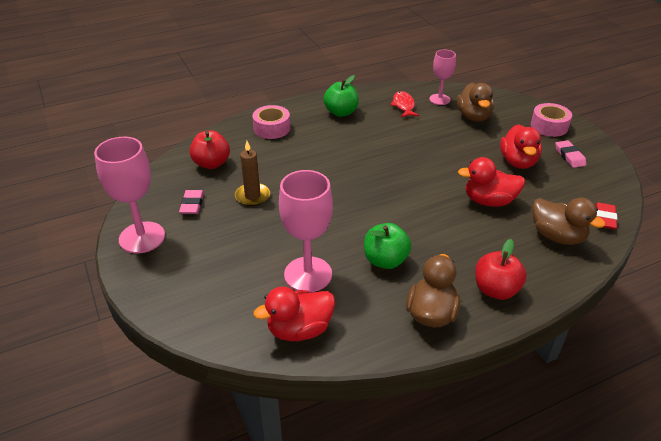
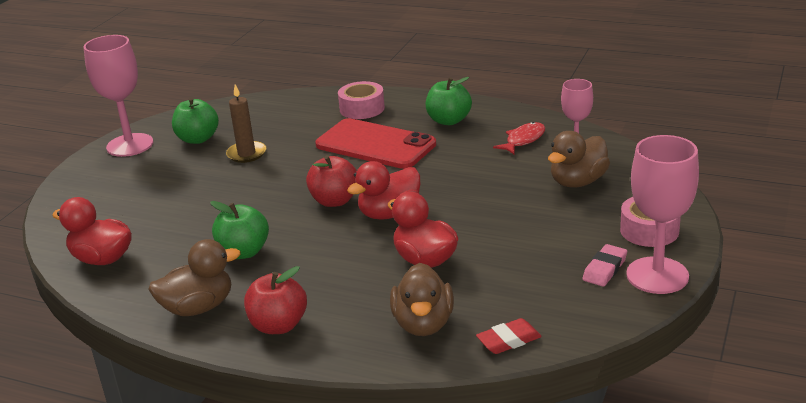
camera: 50 degrees right, 10 degrees down
pink eraser [179,190,204,214] -> green apple [172,97,219,144]
red apple [190,130,230,169] -> red apple moved to [306,155,357,207]
pink goblet [279,170,333,292] -> pink goblet moved to [626,135,699,294]
red duck [500,124,542,169] -> red duck moved to [347,161,420,219]
none -> red phone [315,118,436,169]

